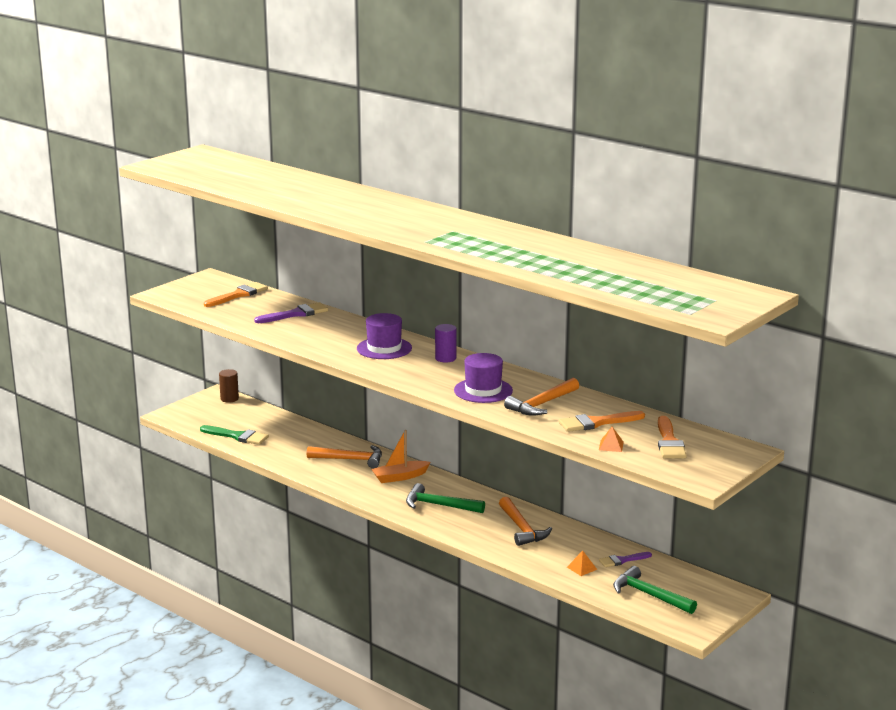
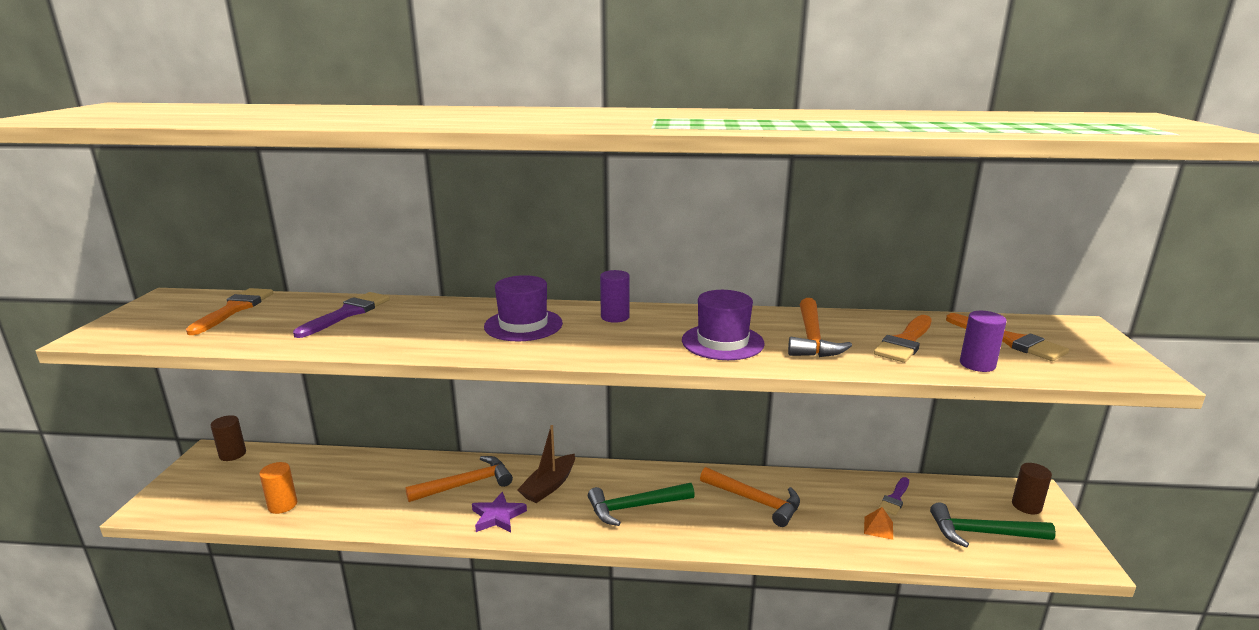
camera: 35 degrees left, 0 degrees up
green brush [200,425,269,445] -> orange cylinder [259,462,297,514]
orange boat [371,430,431,483] -> brown boat [517,425,575,503]
orange pyramid [599,427,624,452] -> purple cylinder [960,311,1007,372]
none -> purple star [472,492,527,532]
none -> brown cylinder [1012,463,1052,514]

